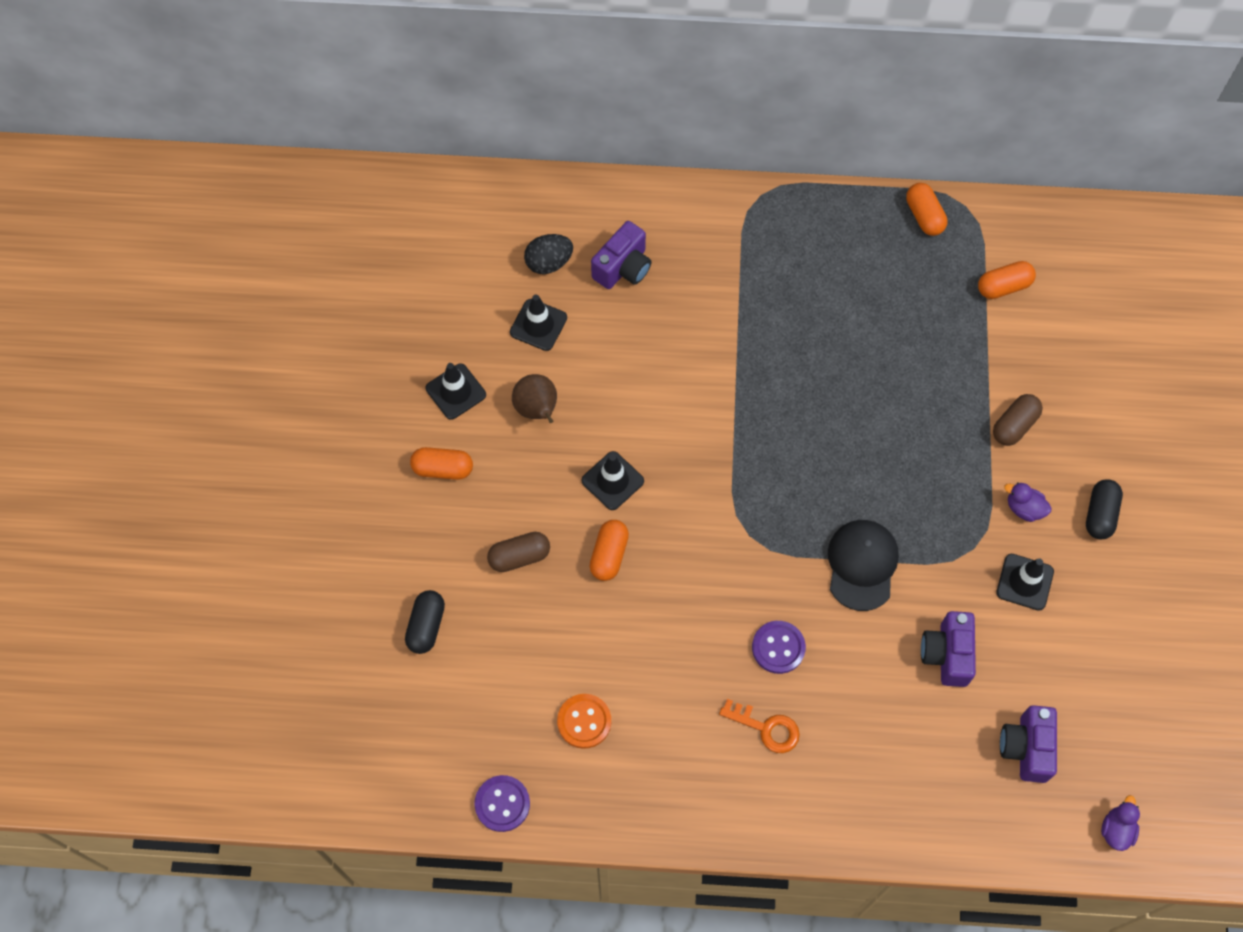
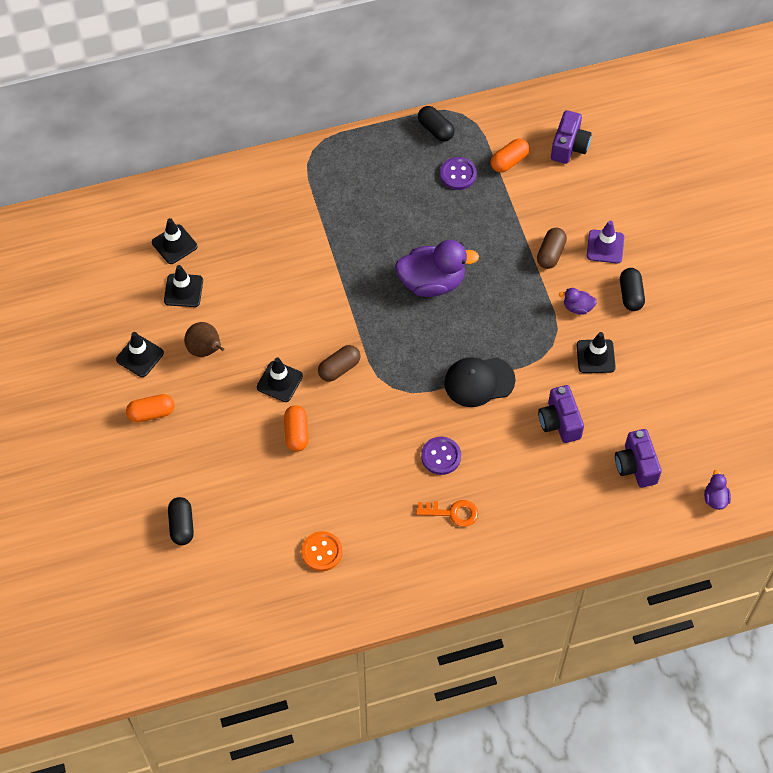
camera: 20 degrees left, 5 degrees down
purple button [474,775,530,832] -> purple button moved to [440,157,477,190]
brown capsule [487,532,550,572] -> brown capsule moved to [318,345,361,382]
black egg [524,234,573,274] -> black traffic cone [152,218,197,264]
purple camera [591,221,652,289] -> purple camera moved to [551,110,592,164]
black cap [828,520,899,611] -> black cap turned 90 degrees counterclockwise [444,357,515,407]
orange capsule [906,183,948,236] -> black capsule [418,106,455,142]
none -> purple duck [395,240,479,297]
none -> purple traffic cone [587,221,624,263]

